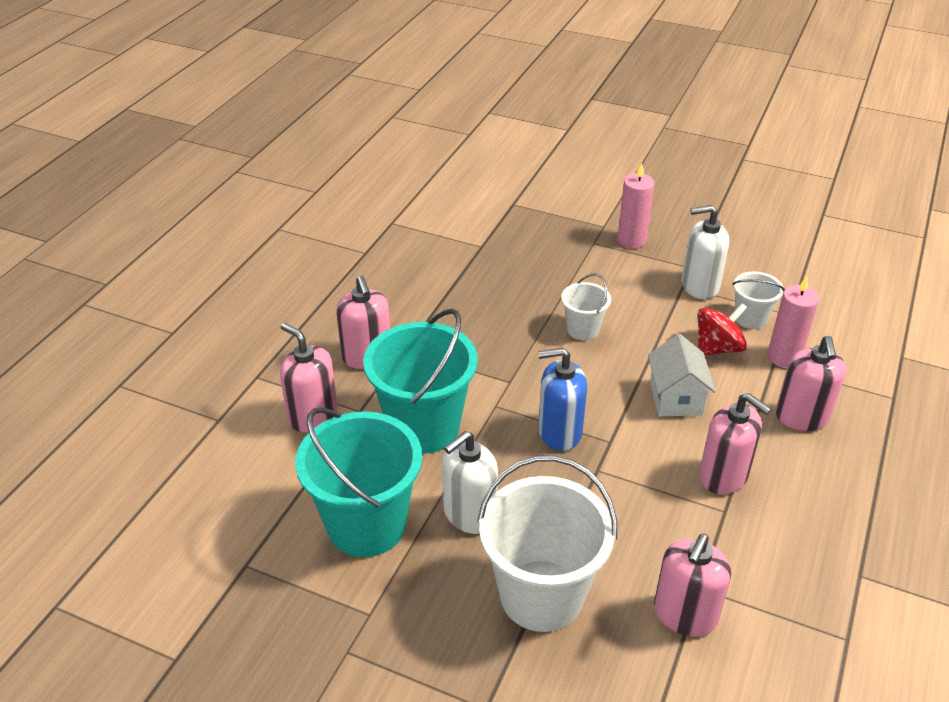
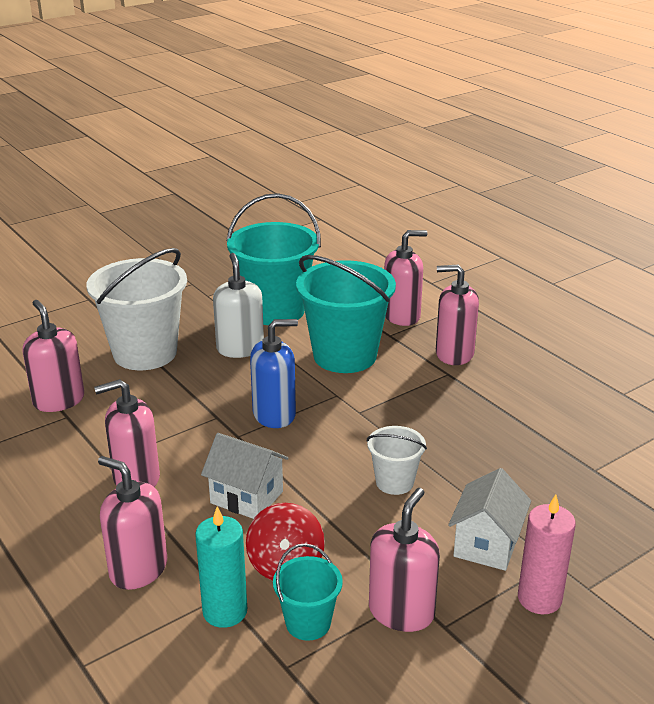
camera: 120 degrees right, 10 degrees down
blue soap dispenser [538,348,587,451] -> blue soap dispenser turned 45 degrees clockwise [250,319,298,428]
white soap dispenser [682,205,729,299] -> pink soap dispenser [369,488,440,632]
white bucket [732,272,785,329] -> turquoise bucket [273,543,343,641]
pink candle [768,276,819,368] -> turquoise candle [195,506,247,628]
none -> white house [448,468,531,571]

